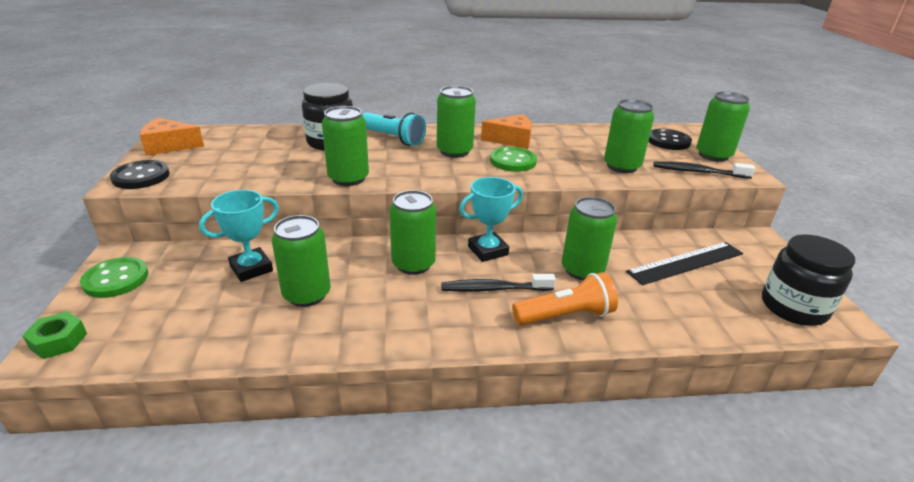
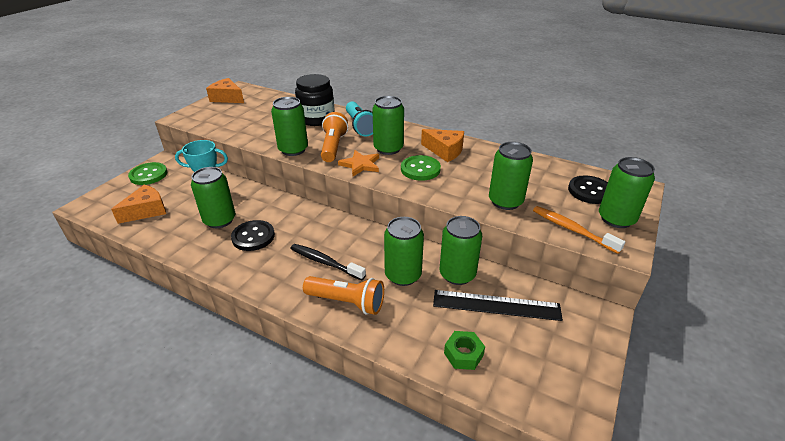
camera: 35 degrees right, 5 degrees up
green nut [22,311,87,359] -> green nut moved to [444,331,485,370]
black button [110,160,170,189] -> black button moved to [231,220,275,251]
green can [389,190,436,275] -> green can moved to [439,216,482,285]
turquoise trophy [459,177,523,262] -> none
black toothbrush [653,161,755,179] -> orange toothbrush [533,206,625,254]
black jar [762,234,855,326] -> none
none -> orange cheese [111,185,166,224]
none -> orange flashlight [321,112,348,162]
none -> orange star [338,150,379,176]

